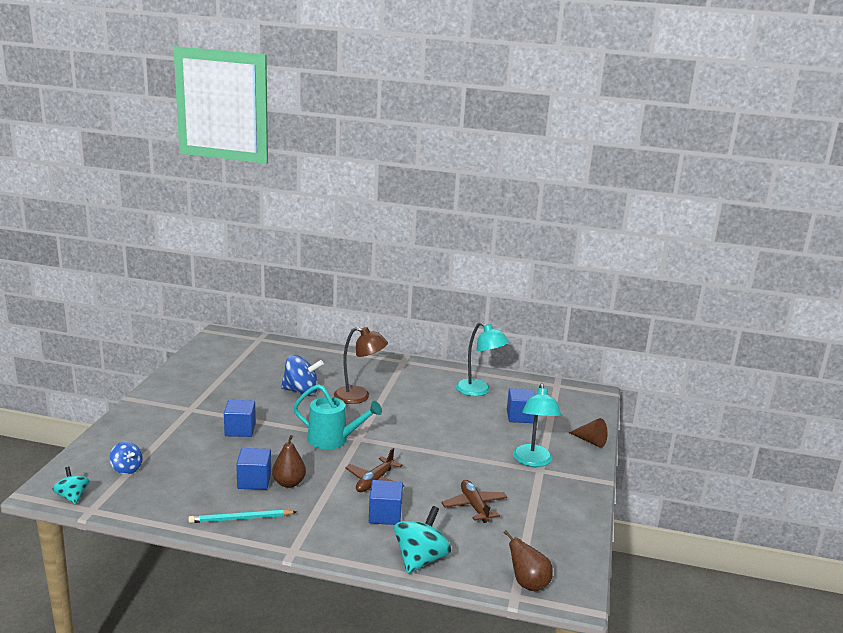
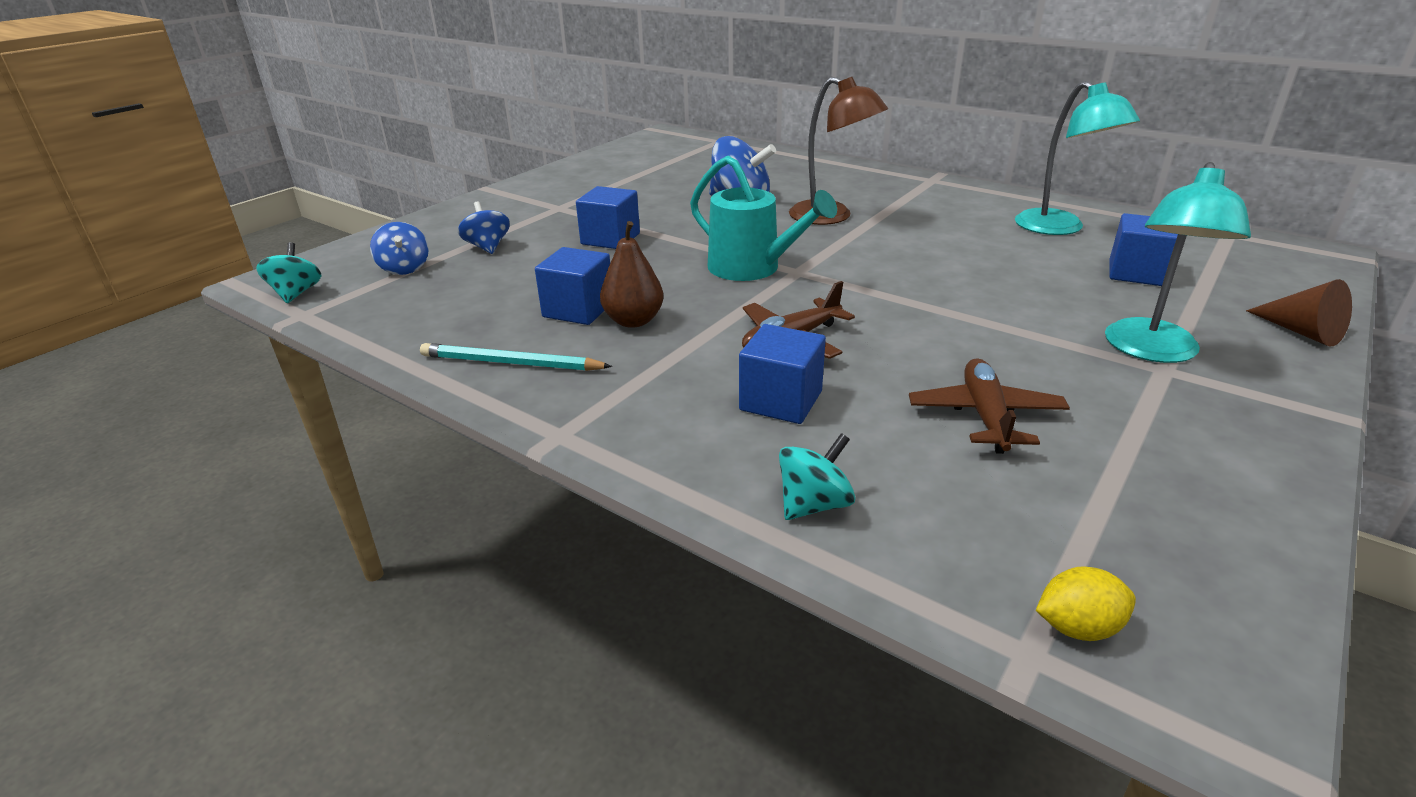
camera: 25 degrees right, 10 degrees up
turquoise spinning top [394,506,451,574] -> turquoise spinning top [779,433,855,520], size x0.60
brown pear [504,530,553,592] -> yellow lemon [1036,567,1136,641]
none -> blue spinning top [458,201,510,254]

